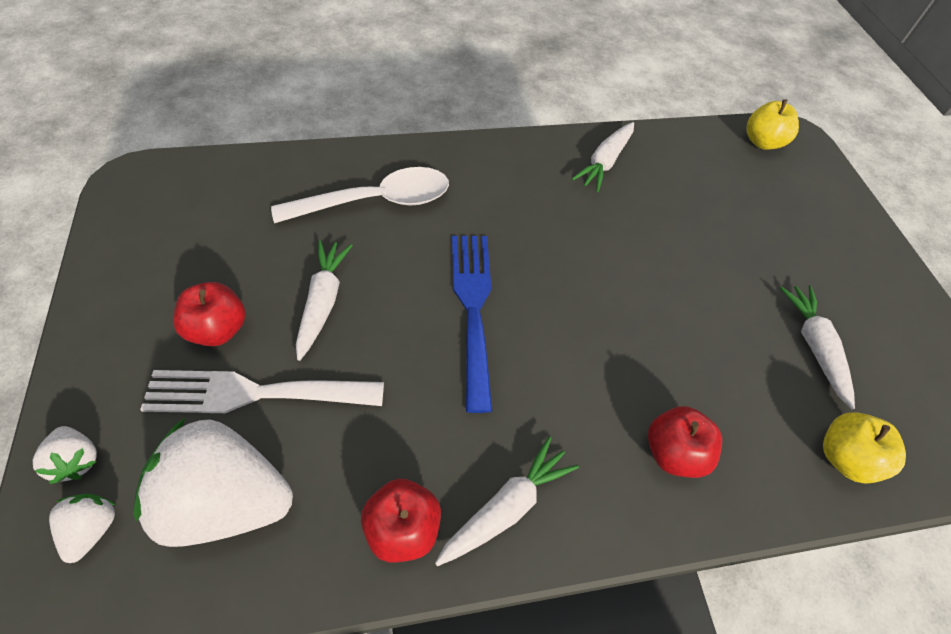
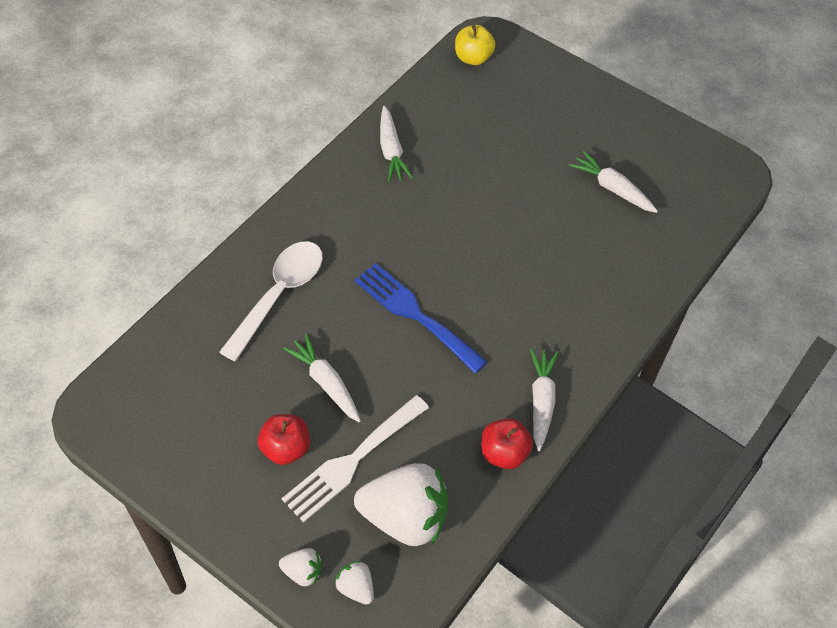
camera: 40 degrees left, 0 degrees up
white strawberry [133,418,293,547] -> white strawberry turned 135 degrees counterclockwise [354,463,448,546]
red apple [648,406,722,478] -> none
yellow apple [823,412,906,484] -> none

